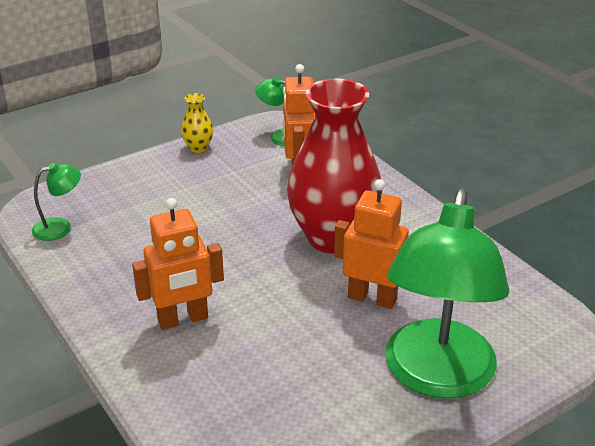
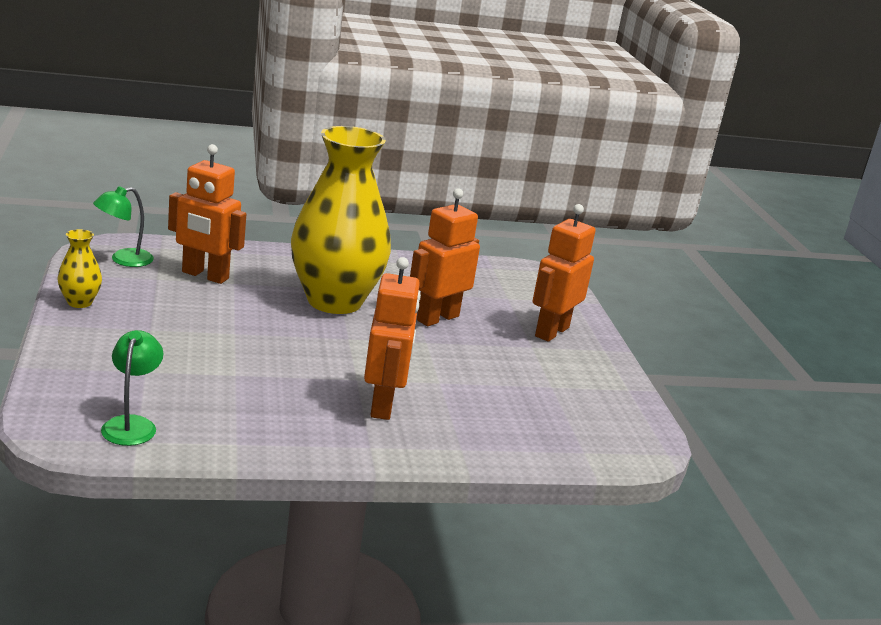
camera: 70 degrees left, 10 degrees down
red vase [287,78,382,254] -> yellow vase [291,126,391,314]
green lamp [385,189,509,399] -> orange robot [533,204,596,342]

